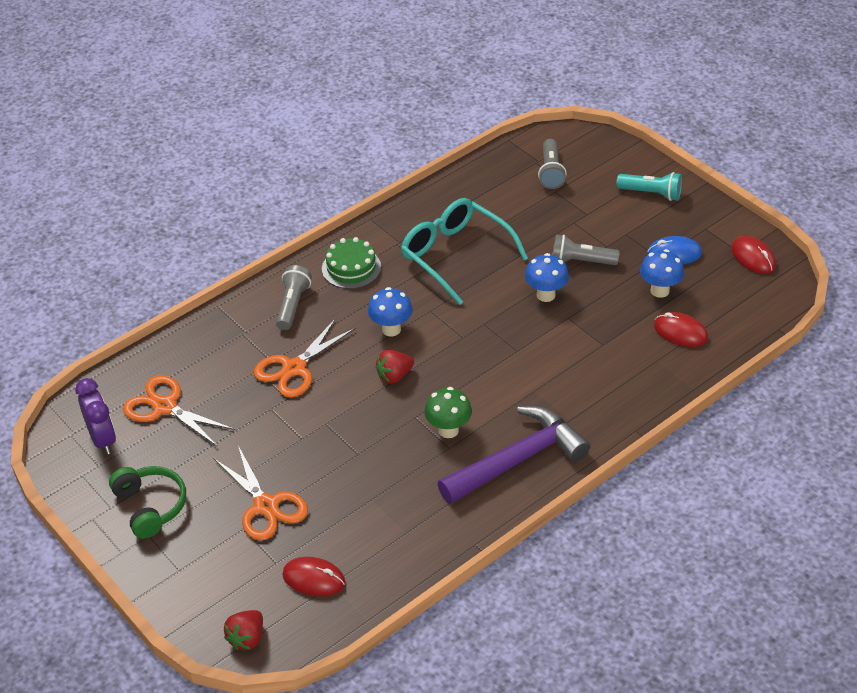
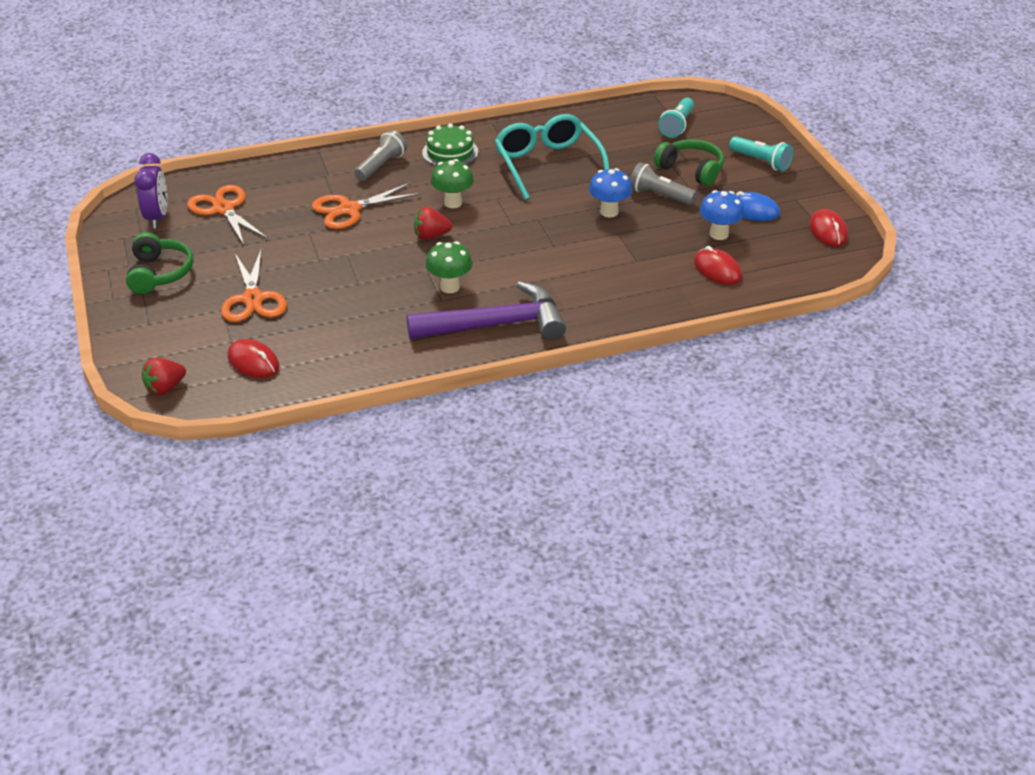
camera: 20 degrees right, 5 degrees down
blue mushroom [368,287,413,336] -> green mushroom [431,159,474,208]
grey flashlight [538,139,567,189] -> turquoise flashlight [658,97,694,138]
none -> green headphones [654,139,724,186]

